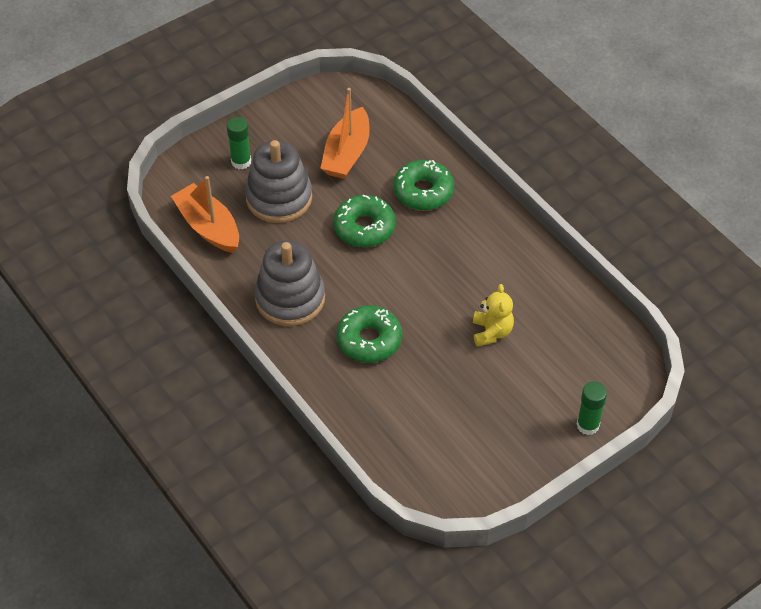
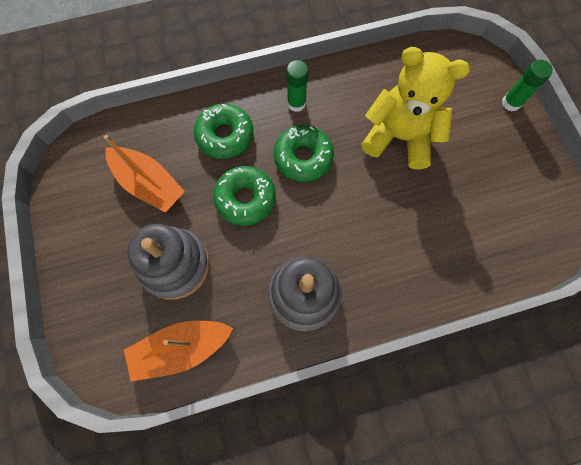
camera: 70 degrees left, 20 degrees up
green glue stick [227,117,251,169] -> green glue stick moved to [286,60,309,112]
green donut [336,305,402,363] -> green donut moved to [273,125,334,182]
yellow teddy bear [473,284,514,347] -> yellow teddy bear [361,47,470,169], size x1.89

